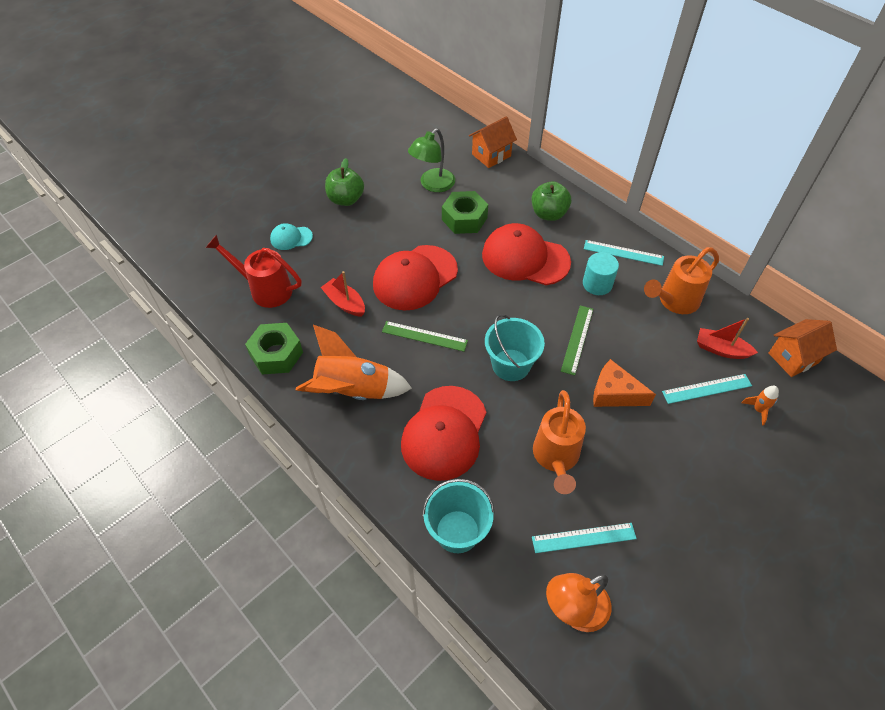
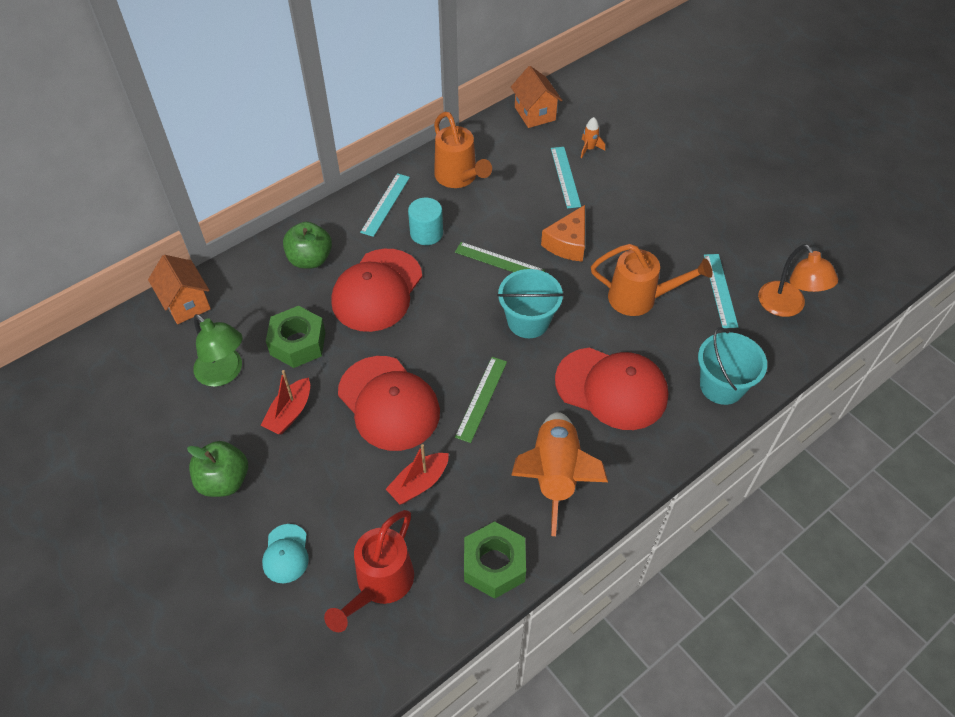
camera: 85 degrees left, 0 degrees up
red boat [697,318,758,359] -> red boat moved to [260,370,310,434]

